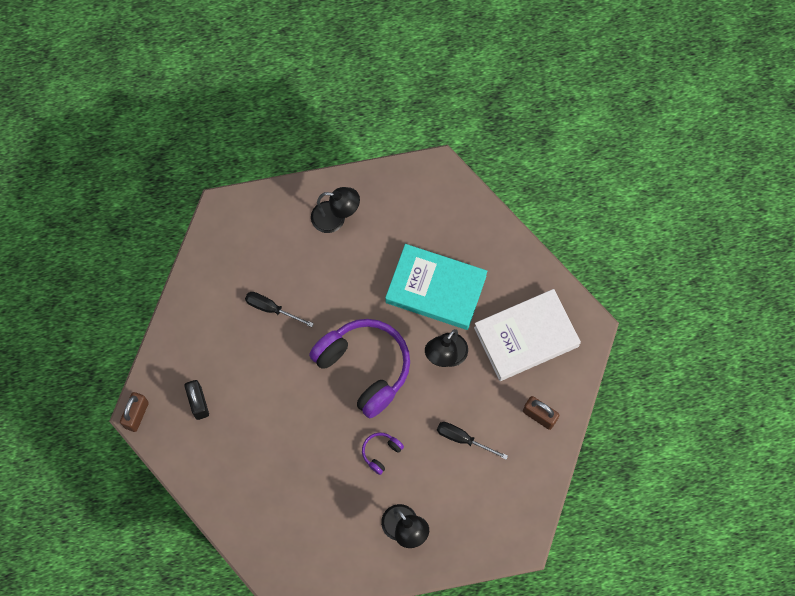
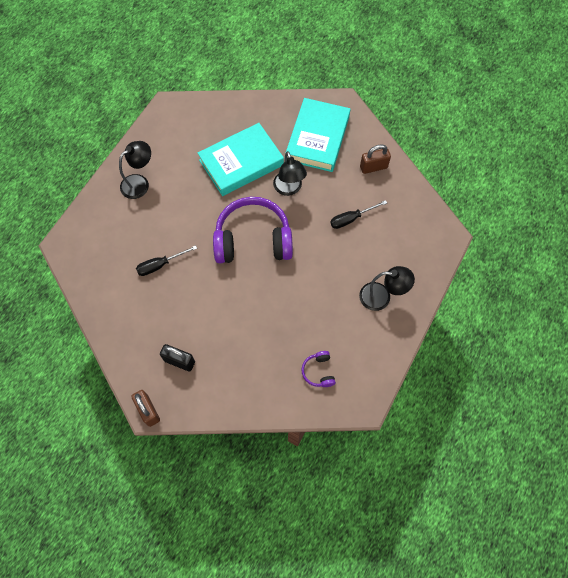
camera: 50 degrees left, 5 degrees down
purple headphones [362,433,404,475] -> purple headphones moved to [302,351,336,387]
white book [474,289,581,381] -> turquoise book [285,98,350,172]

